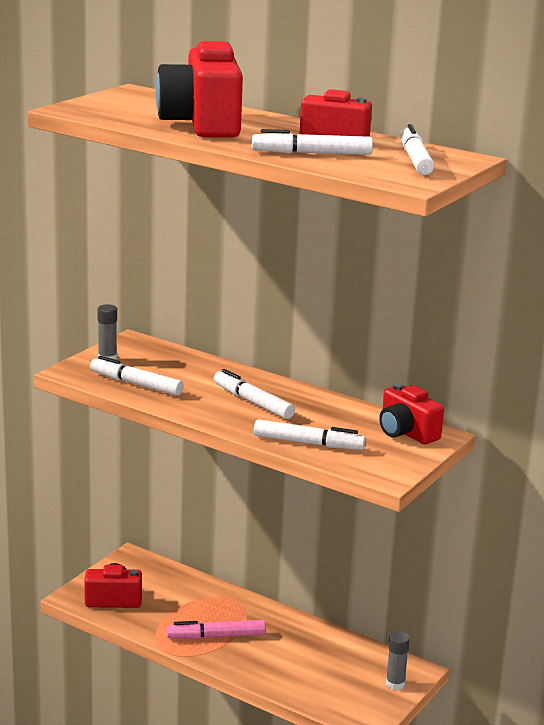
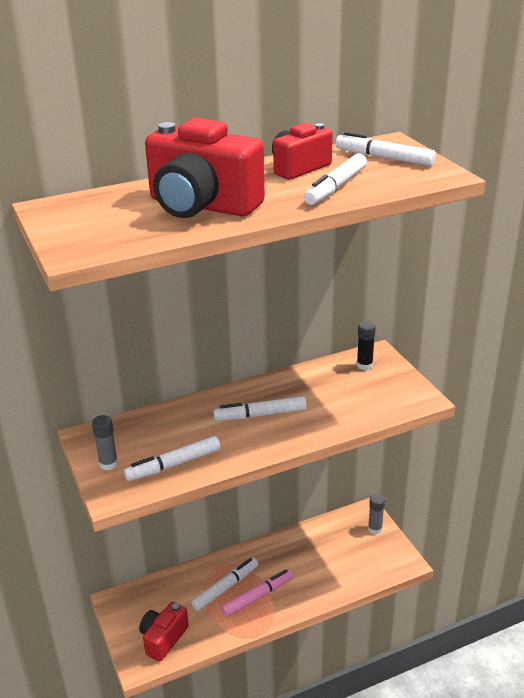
camera: 55 degrees left, 10 degrees up
pink marker [166,620,266,639] -> pink marker turned 150 degrees counterclockwise [221,569,294,617]
white marker [254,419,366,450] -> white marker moved to [191,558,258,611]
red camera [379,383,444,444] -> black glue stick [357,321,376,370]

